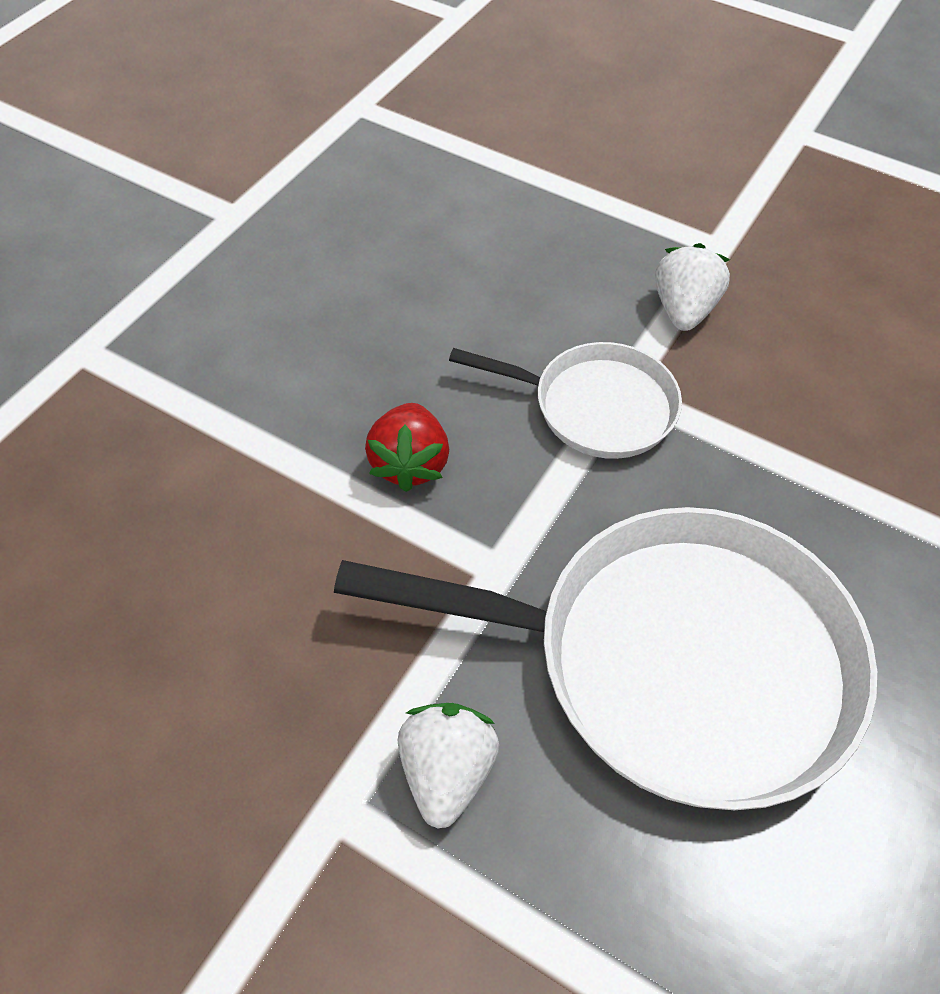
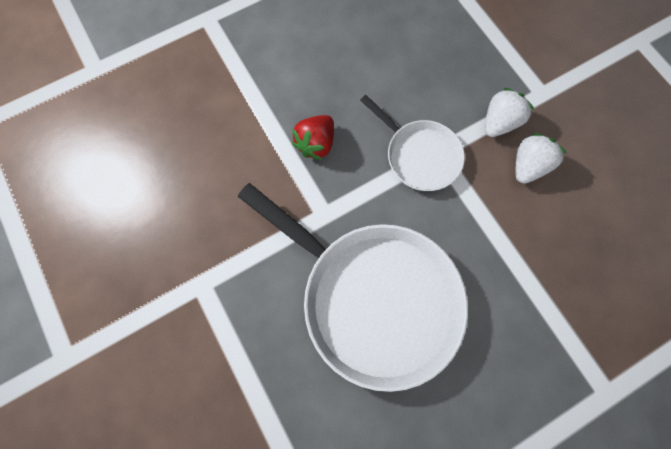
camera: 30 degrees right, 20 degrees up
white strawberry [398,703,499,828] -> white strawberry moved to [516,133,567,184]

